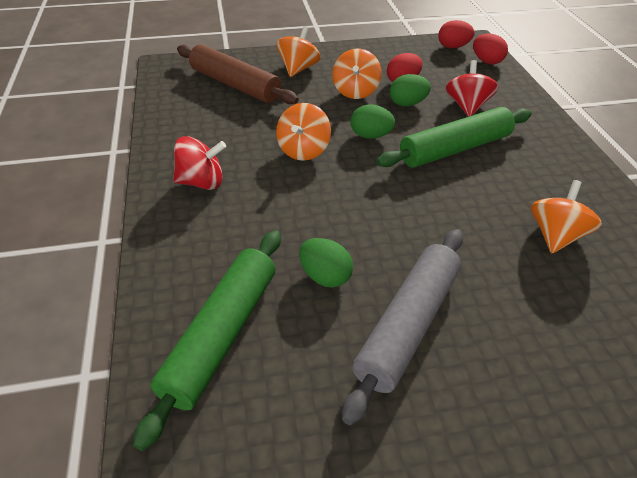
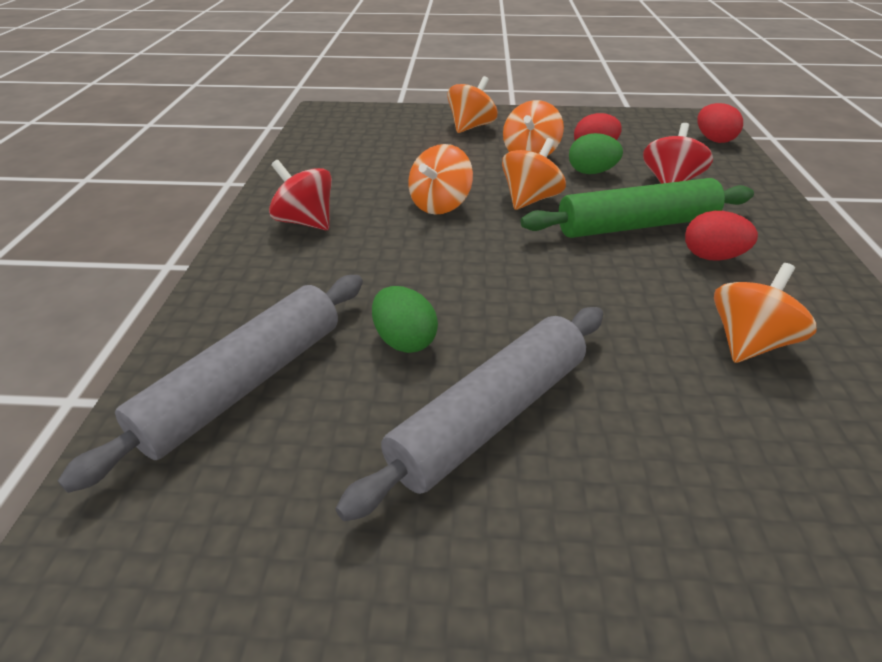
camera: 15 degrees right, 5 degrees down
green rolling pin [133,230,281,451] -> grey rolling pin [58,275,363,493]
red spinning top [173,136,226,190] -> red spinning top turned 150 degrees counterclockwise [269,160,332,230]
brown rolling pin [177,44,299,104] -> none
green egg [351,104,395,139] -> orange spinning top [502,138,566,210]
red egg [438,20,474,48] -> red egg moved to [685,211,758,261]

